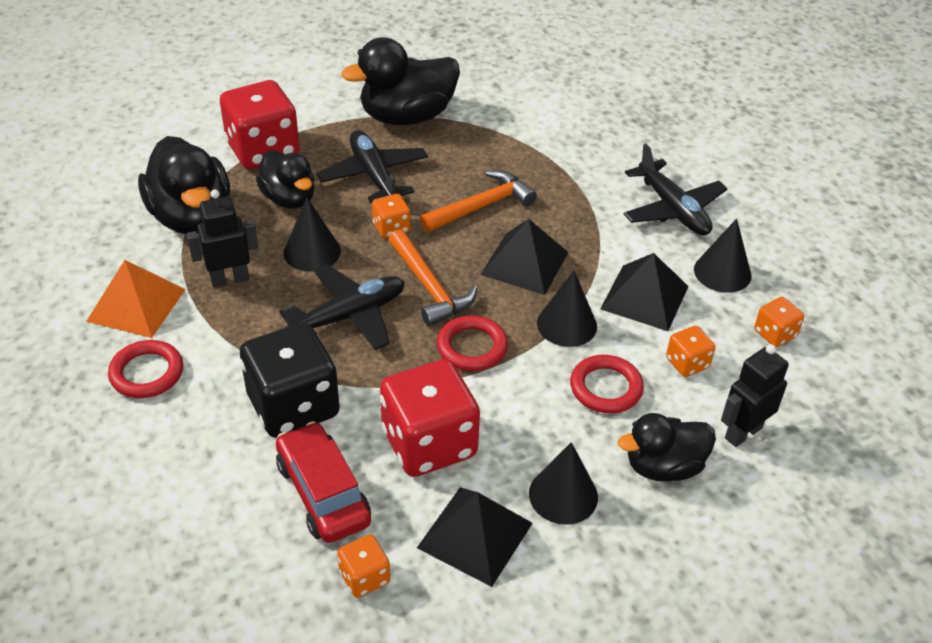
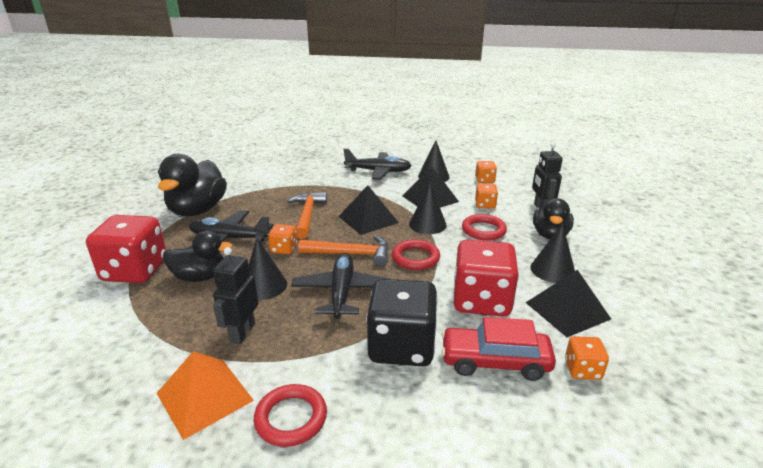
camera: 55 degrees left, 15 degrees down
black duck [138,136,230,234] -> none

